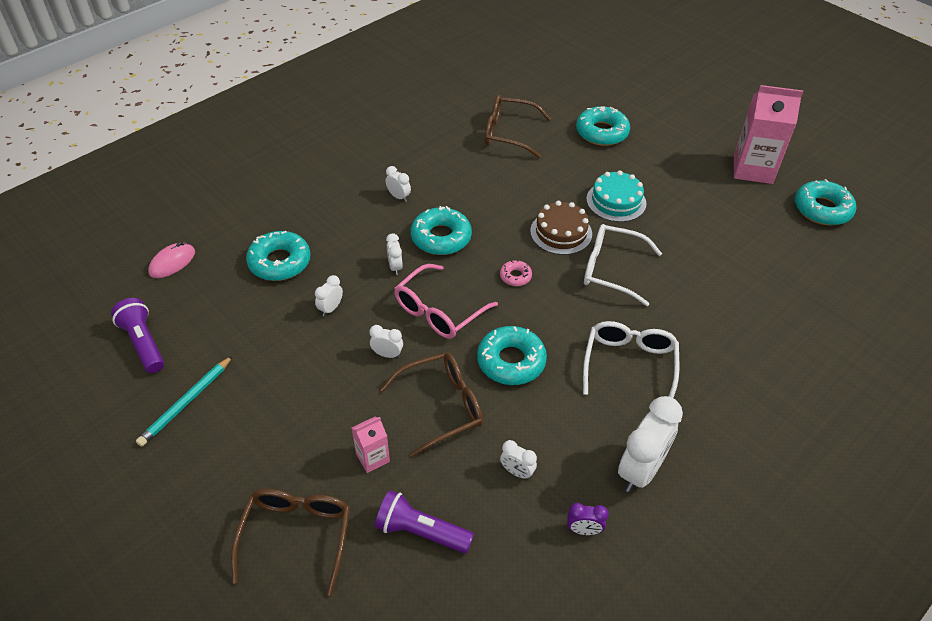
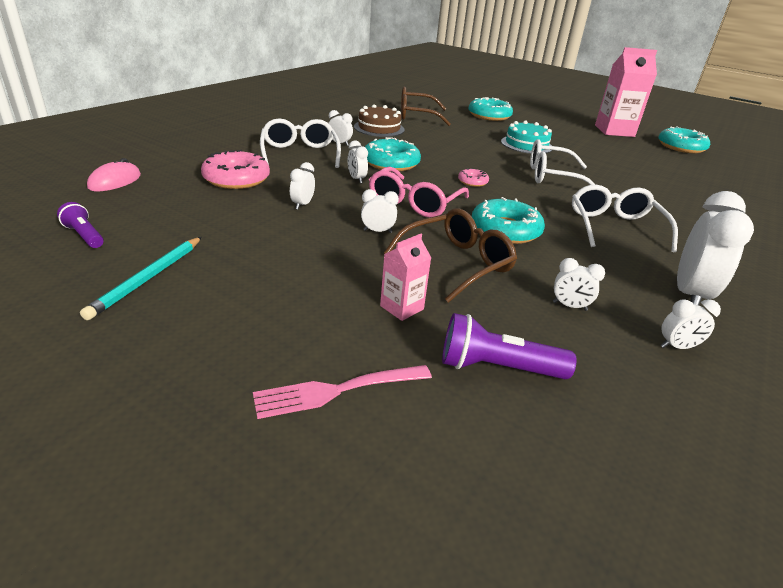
camera: 15 degrees left, 15 degrees down
purple flashlight [111,298,164,373] -> purple flashlight [57,202,104,248], size x0.64
brown glasses [231,489,350,596] -> pink fork [253,365,432,419]
turquoise donut [246,231,311,281] -> pink donut [201,150,270,189]
brown cake [530,201,592,255] -> brown cake moved to [354,104,405,137]
purple clock [567,503,609,535] -> white clock [661,299,721,349]
none -> white glasses [260,118,341,168]

